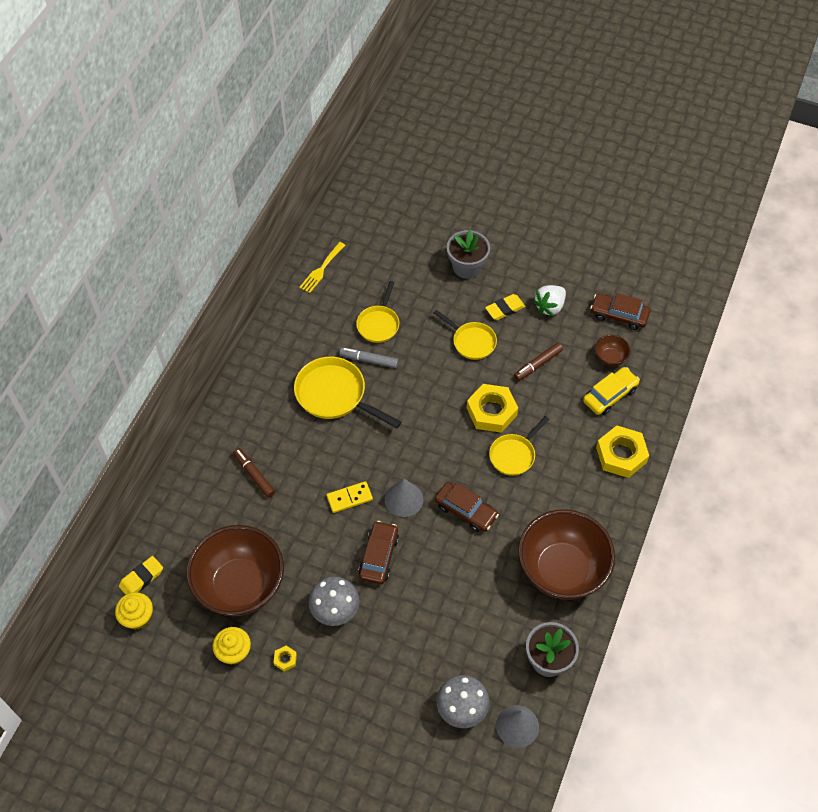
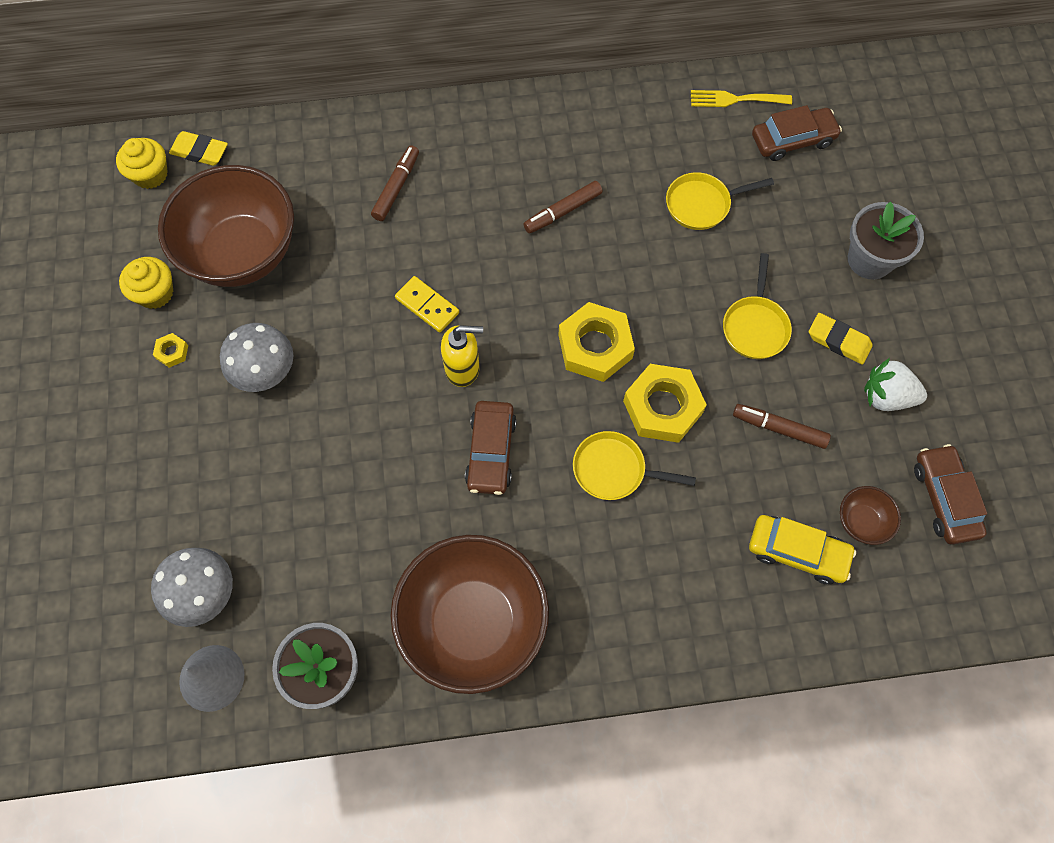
camera: 60 degrees right, 10 degrees up
yellow pan [294,357,401,428] -> brown marker [523,181,602,233]
grey marker [340,348,399,368] -> none
brown car [358,521,399,585] -> brown car moved to [752,105,842,161]
grey cone [385,479,423,517] -> yellow soap dispenser [441,325,483,387]
yellow nut [596,426,649,478] -> yellow nut moved to [558,302,635,382]

